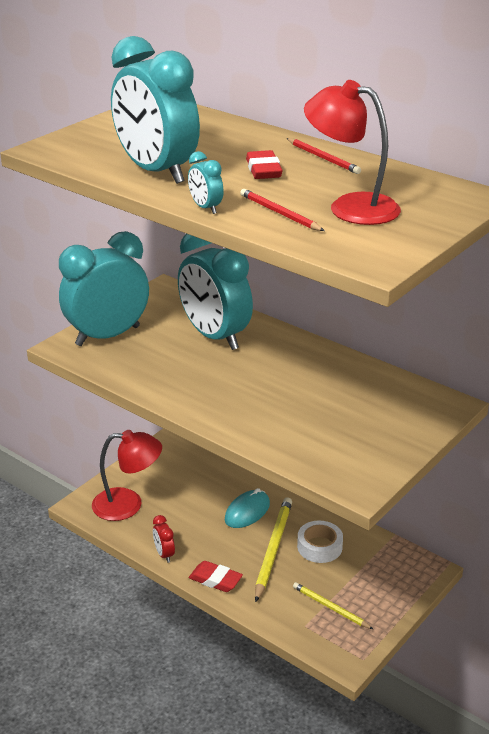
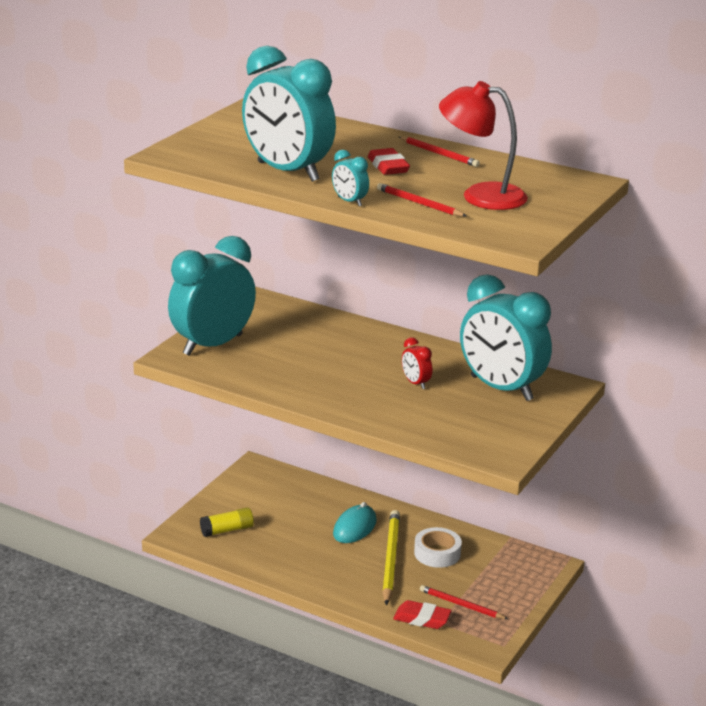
camera: 10 degrees left, 5 degrees down
red lamp [92,430,162,521] -> yellow glue stick [200,508,254,537]
red clock [153,515,175,563] -> red clock moved to [402,337,432,389]
turquoise clock [178,234,253,350] -> turquoise clock moved to [460,274,552,401]
red eraser [189,561,243,592] -> red eraser moved to [393,600,452,629]
yellow pencil [293,582,373,629] -> red pencil [420,585,508,619]

